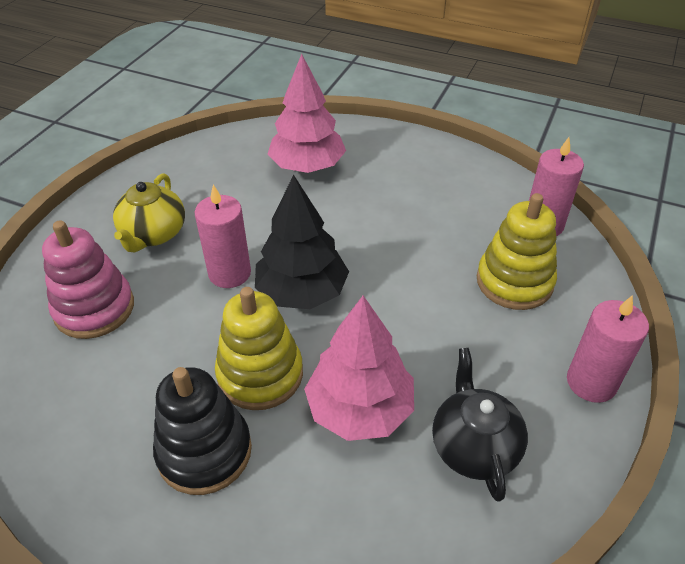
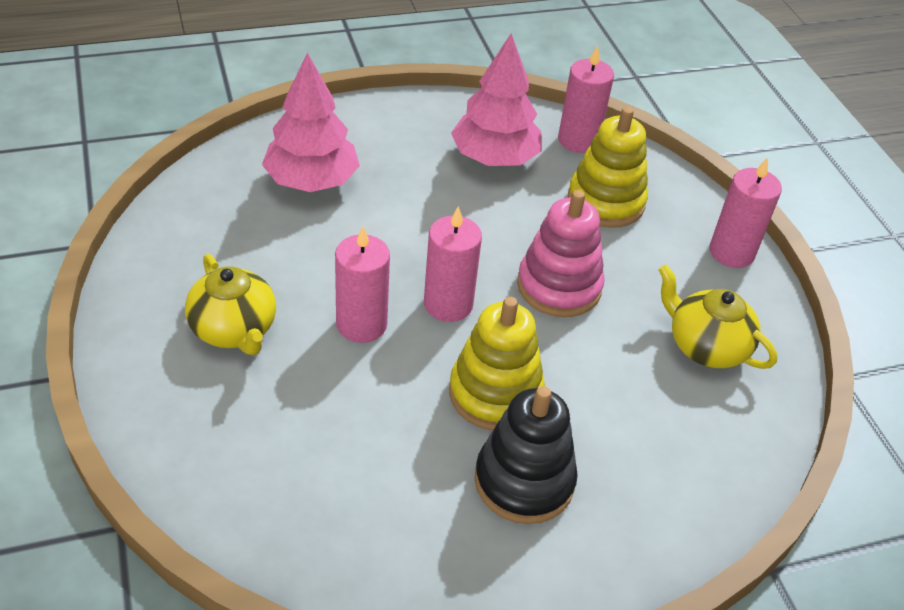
camera: 45 degrees left, 0 degrees up
pink stacking toy [42,220,134,339] -> pink stacking toy moved to [517,190,605,317]
black tree [255,175,349,309] -> pink candle [424,206,482,322]
pink tree [304,296,414,441] -> pink tree moved to [451,33,542,166]
black teapot [432,348,528,502] -> yellow teapot [658,265,777,369]

